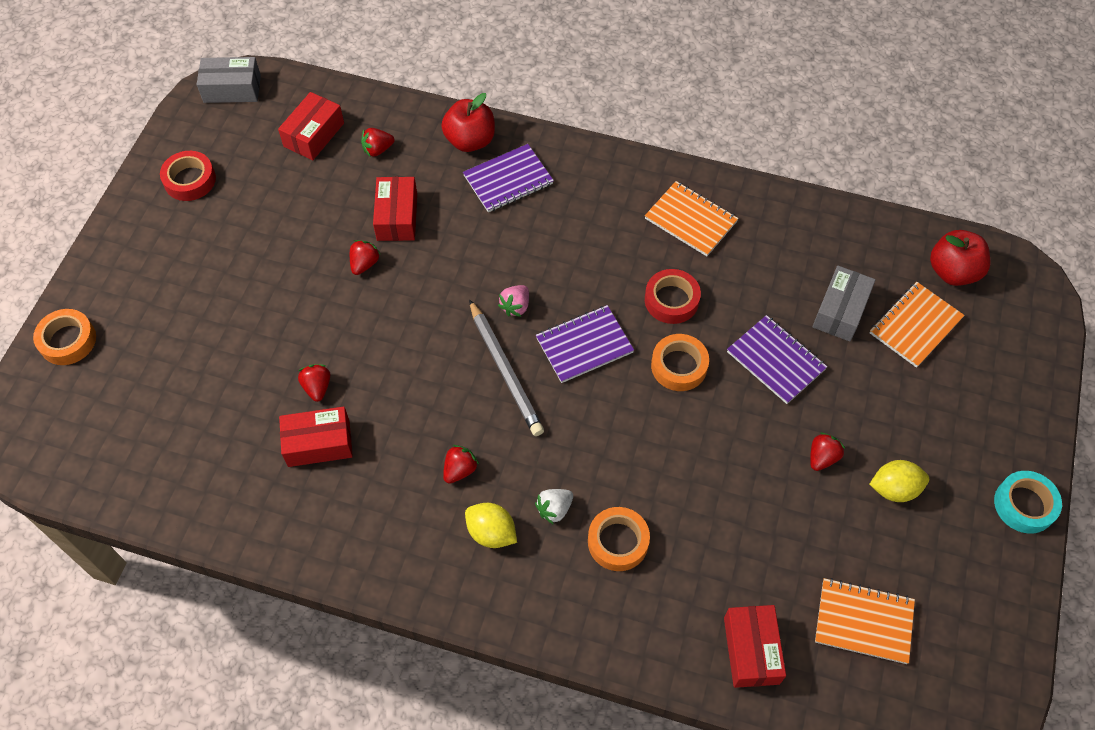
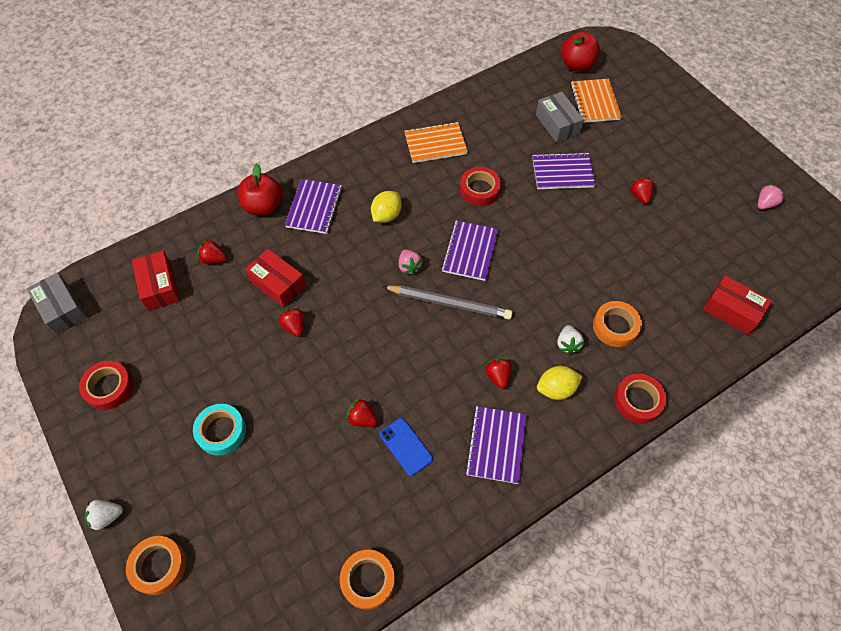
camera: 50 degrees left, 0 degrees up
grey box [197,57,261,103] -> grey box turned 75 degrees counterclockwise [27,272,87,335]
red box [279,407,353,467] -> blue phone [380,418,433,476]
red strawberry [361,128,395,157] -> red strawberry turned 90 degrees clockwise [198,239,227,264]
orange tape [651,334,709,391] -> orange tape moved to [340,550,395,610]
orange notebook [815,578,915,664] -> none
yellow lemon [869,460,929,502] -> yellow lemon moved to [371,191,402,223]
turquoise tape [994,471,1062,533] -> turquoise tape moved to [193,404,246,455]
none -> white strawberry [85,500,123,531]
none -> purple notebook [465,406,527,484]
none -> red tape [614,374,667,424]
none -> pink strawberry [758,184,785,209]

